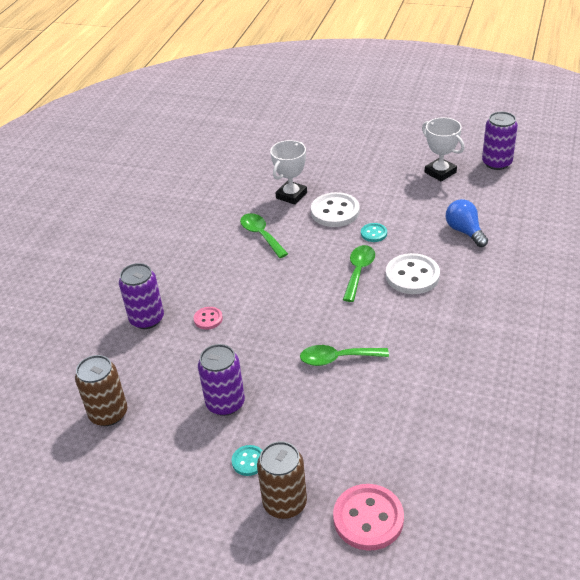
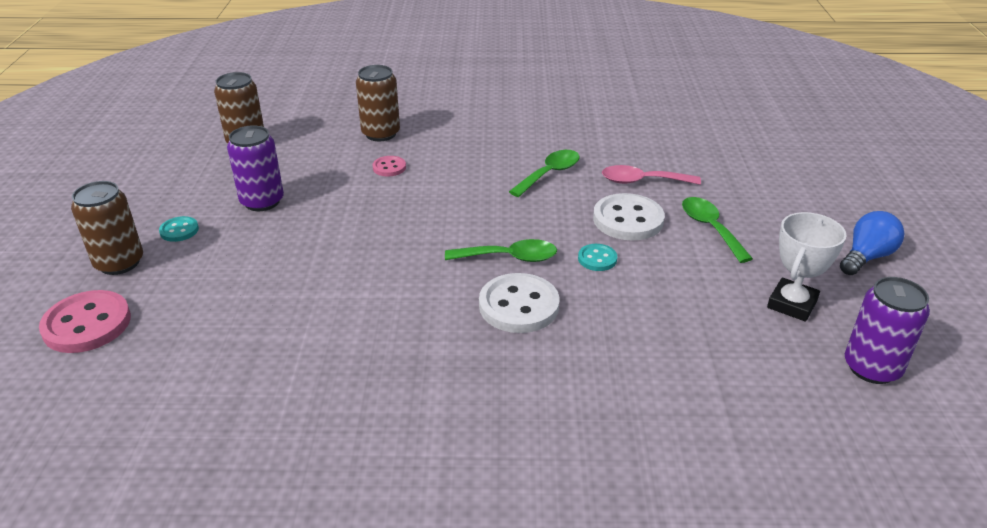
camera: 70 degrees right, 5 degrees down
purple can [119,263,164,329] -> brown can [356,65,400,141]
white trophy [270,140,307,205] -> pink spoon [602,165,701,185]
green spoon [300,345,389,366] -> green spoon moved to [682,197,753,263]
blue light bulb [446,199,488,247] -> blue light bulb moved to [840,211,904,275]

